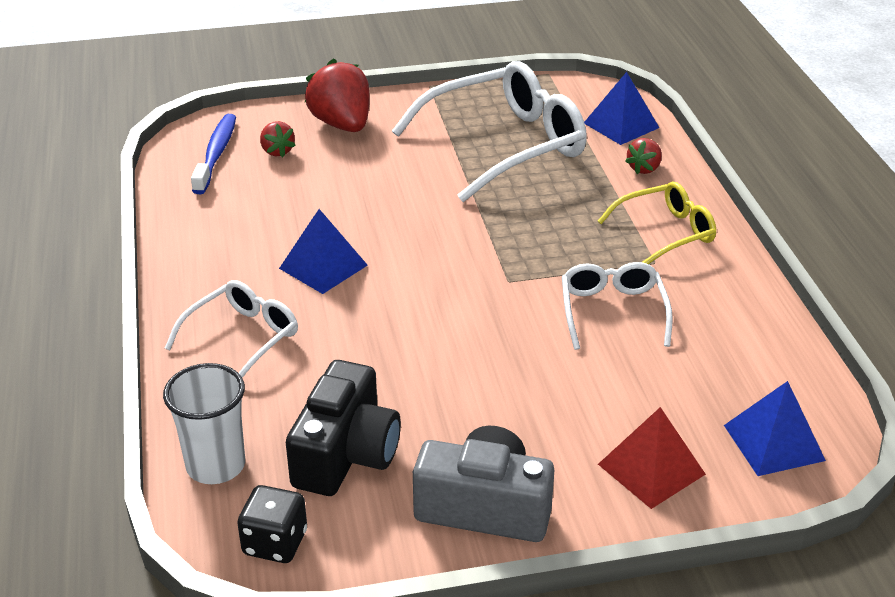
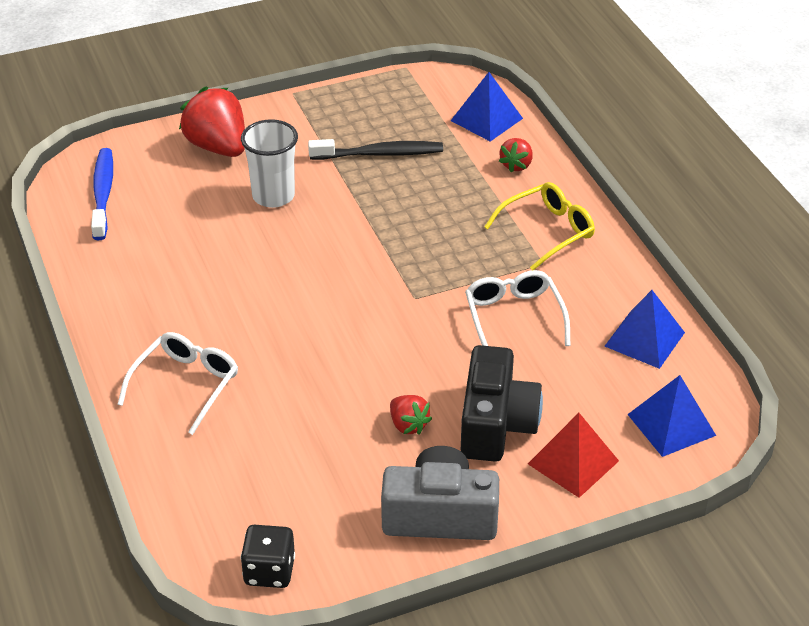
camera: 10 degrees left, 5 degrees up
white cup [163,363,245,484] -> white cup moved to [241,119,298,208]
red strawberry [260,121,296,157] -> red strawberry moved to [390,395,432,435]
blue pyramid [279,209,368,294] -> blue pyramid moved to [604,290,685,369]
black camera [286,360,401,496] -> black camera moved to [461,345,543,462]
white glasses [392,61,587,202] -> black toothbrush [308,139,443,160]

